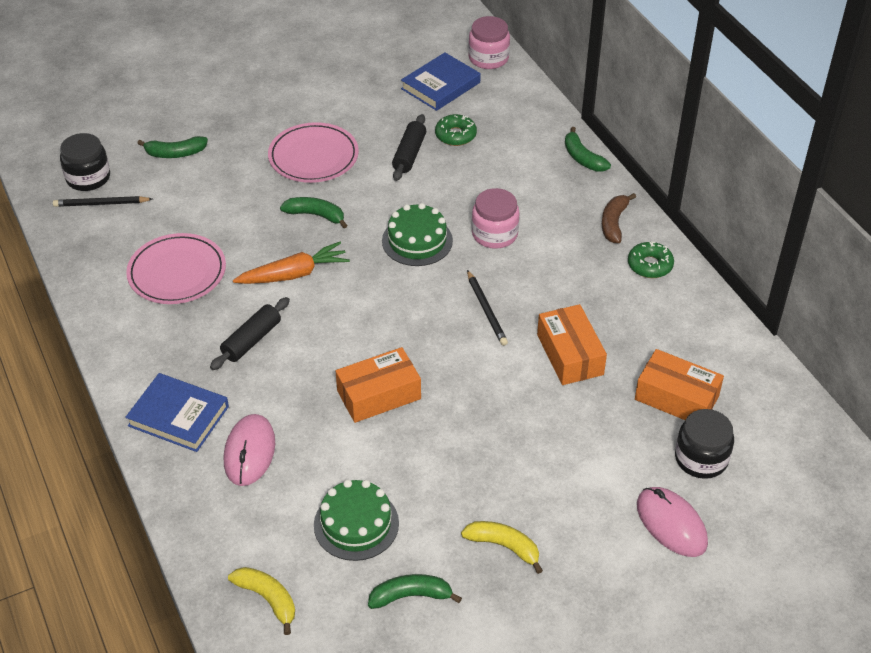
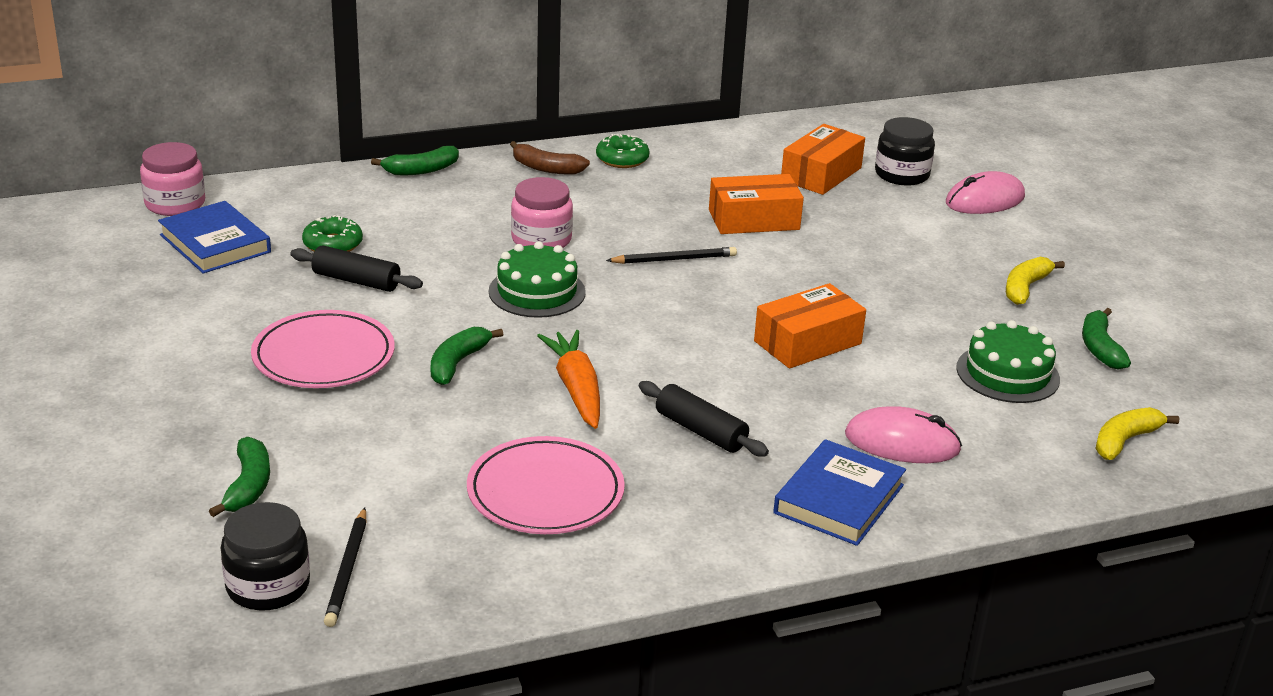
camera: 85 degrees left, 15 degrees down
orange box [336,347,421,423] -> orange box turned 75 degrees clockwise [754,283,866,369]

